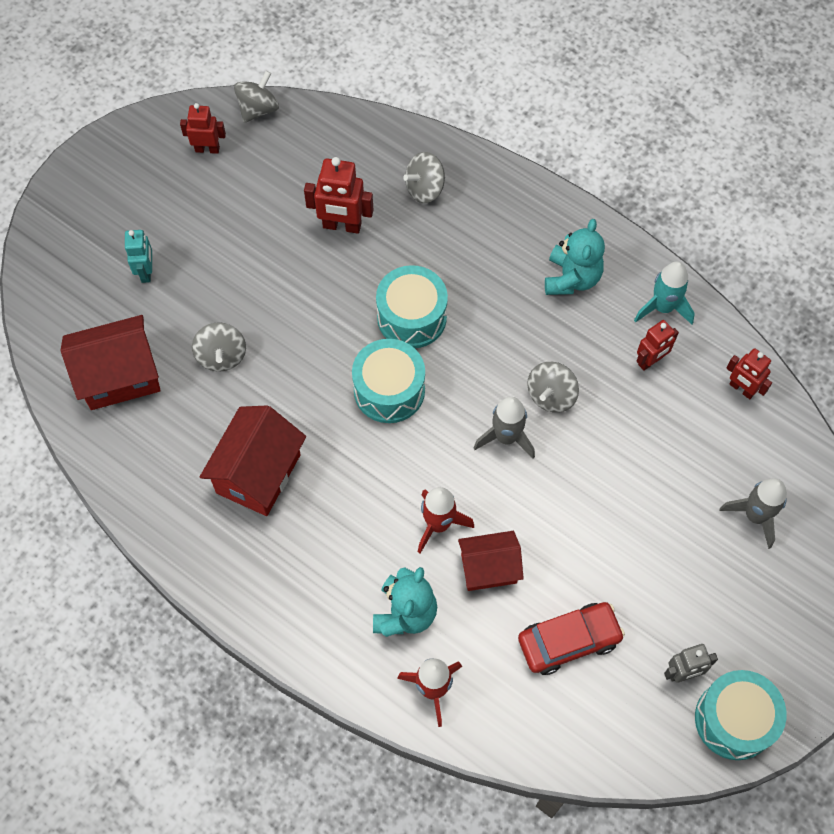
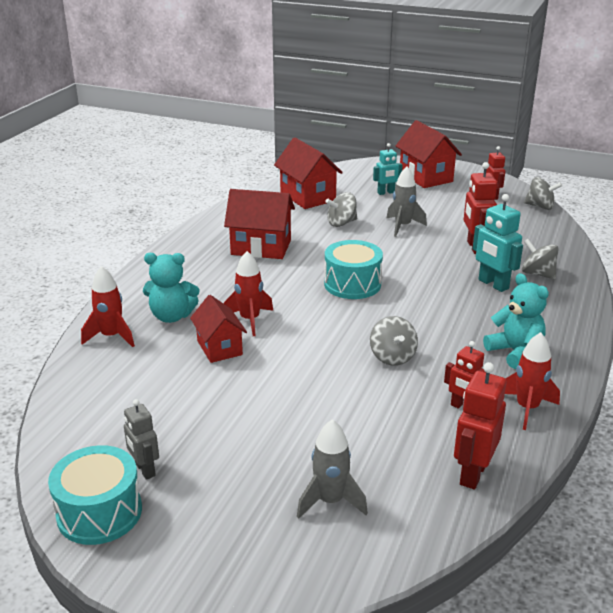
camera: 75 degrees right, 35 degrees down
turquoise drum [376,265,448,348] -> none
grey rocket [474,397,535,459] -> grey rocket moved to [386,167,427,237]
red car [518,602,625,675] -> none
grey spinning top [527,362,579,413] -> grey spinning top turned 120 degrees counterclockwise [370,316,418,366]
turquoise teddy bear [545,219,605,295] -> turquoise teddy bear turned 120 degrees counterclockwise [483,273,549,369]
turquoise rocket [634,261,695,324] -> red rocket [505,332,560,430]
red robot [726,348,772,399] -> red robot [454,362,506,489], size x1.53
none -> red house [396,120,462,188]
none -> turquoise robot [473,194,523,292]

